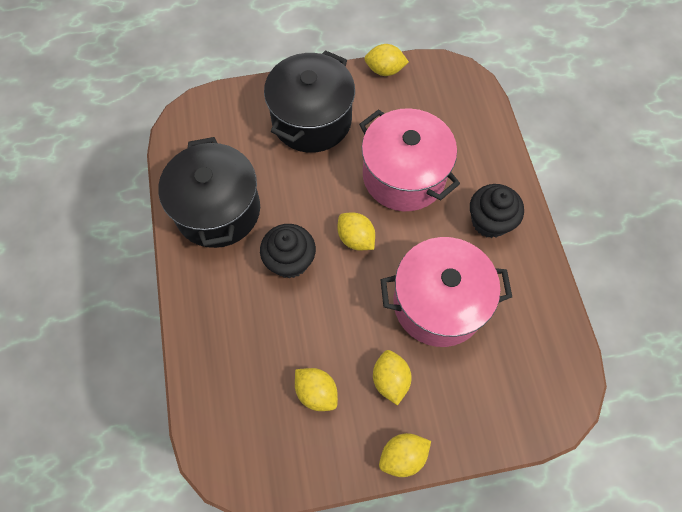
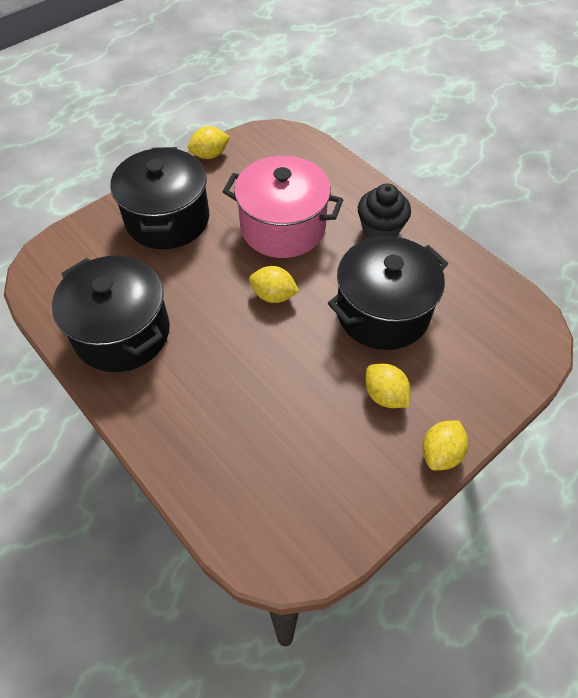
camera: 30 degrees left, 10 degrees down
black cupcake [260,224,316,278] -> none
yellow lemon [295,368,338,411] -> none
pink pot [380,237,512,347] -> black pot [328,236,448,350]

